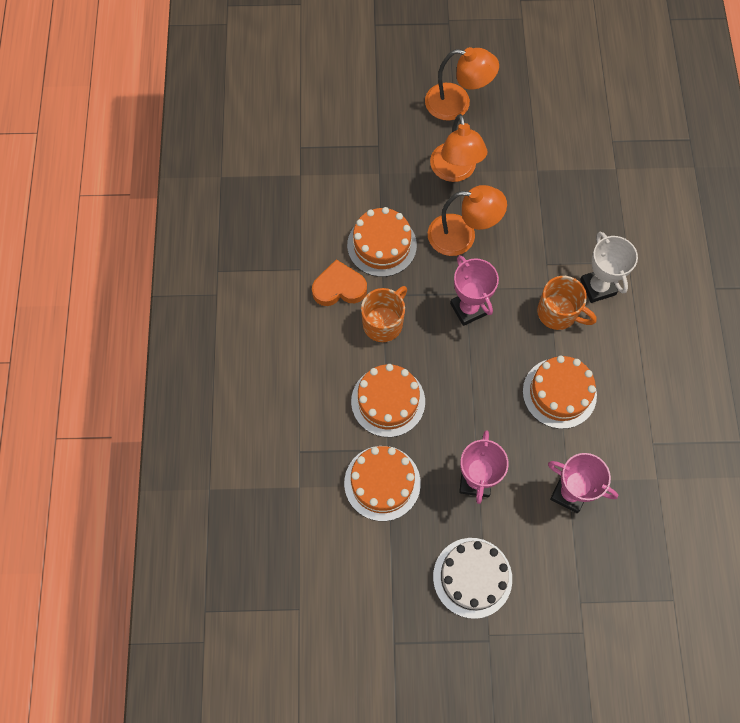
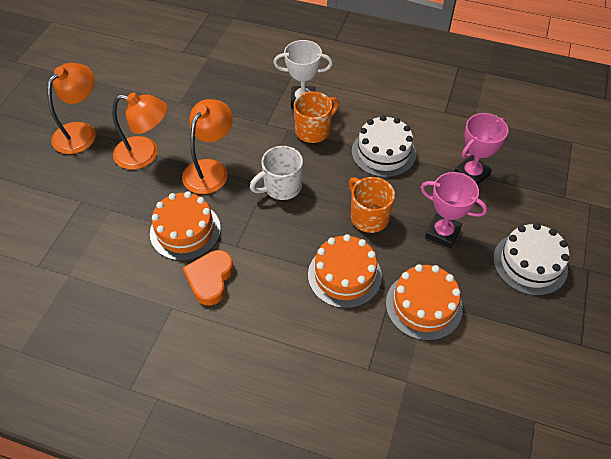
camera: 70 degrees left, 15 degrees down
orange mug [361,286,407,342] -> orange mug moved to [349,177,395,233]
pink trophy [450,255,499,326] -> white mug [250,146,303,200]
orange cake [523,356,597,429] -> white cake [352,115,416,178]

